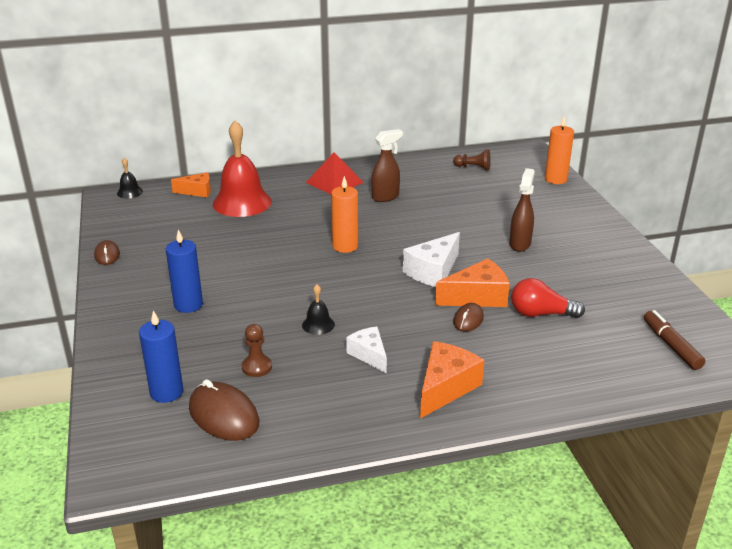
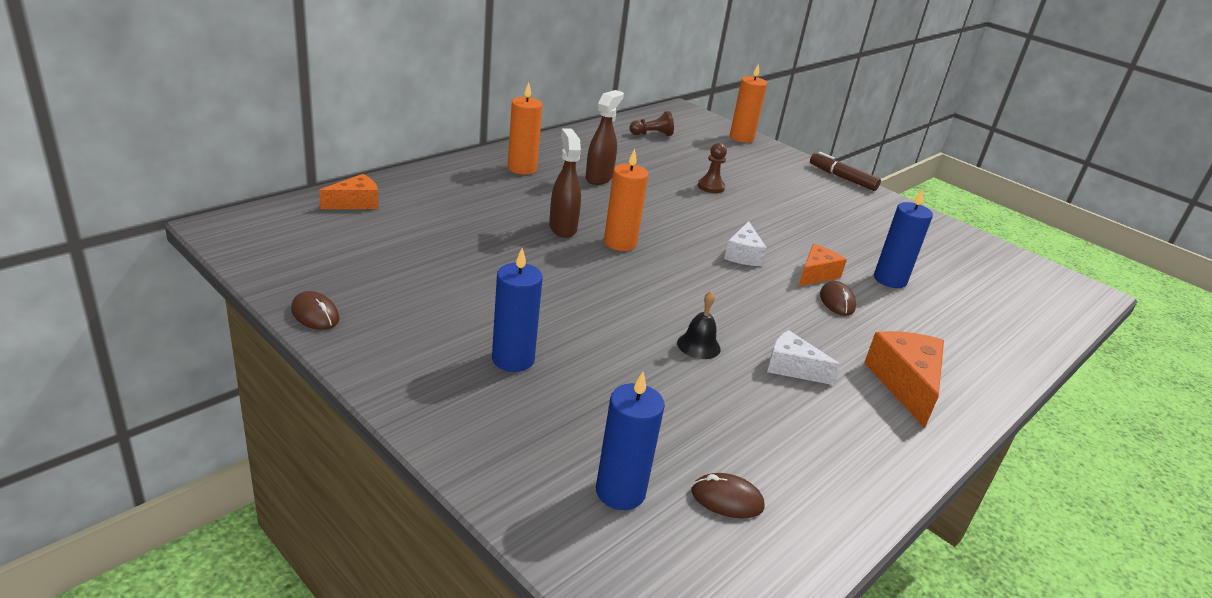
camera: 35 degrees left, 0 degrees up
black bell [117,158,143,199] -> none
brown mouse [189,379,259,441] -> brown mouse [691,473,765,519], size x0.57
red bell [213,120,272,217] -> none
brown pawn [242,324,272,377] -> brown pawn moved to [698,143,727,193]
red pyramid [306,152,364,194] -> orange candle [508,82,542,175]
white cheese [403,232,460,287] -> white cheese [724,221,767,266], size x0.65
orange cheese [435,258,510,307] -> orange cheese [799,244,847,286], size x0.65
brown spray bottle [509,168,535,252] -> brown spray bottle moved to [549,128,581,238]
red light bulb [511,278,585,318] -> blue candle [874,189,933,288]
brown marker [644,310,705,370] -> brown marker moved to [810,152,881,191]

